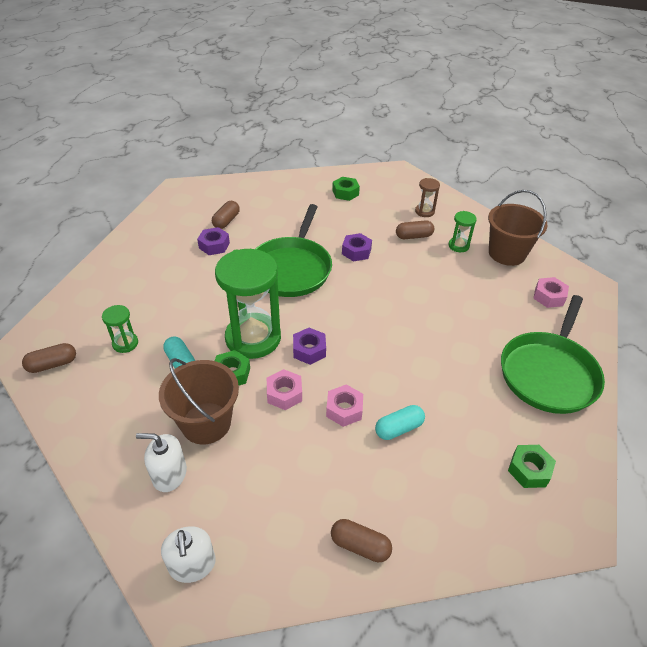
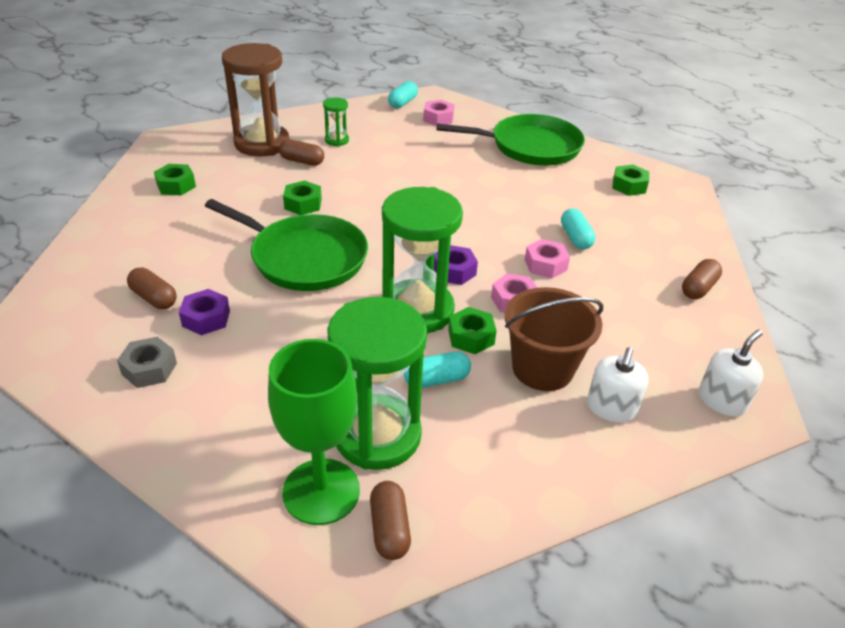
camera: 75 degrees left, 5 degrees down
green hourglass [102,305,138,353] -> green hourglass [327,297,427,470], size x2.23
white soap dispenser [161,526,216,583] -> white soap dispenser turned 45 degrees counterclockwise [699,330,764,417]
purple nut [342,233,372,262] -> green nut [283,180,322,215]
brown capsule [396,220,435,239] -> brown capsule turned 75 degrees counterclockwise [279,139,324,166]
brown hourglass [415,178,440,217] -> brown hourglass [222,43,289,157], size x2.23
brown bucket [488,190,548,266] -> none
green pan [501,295,605,414] -> green pan turned 45 degrees counterclockwise [437,114,585,165]
none -> grey nut [117,337,177,388]
none -> green goblet [268,339,360,525]
none -> turquoise capsule [388,81,418,108]

